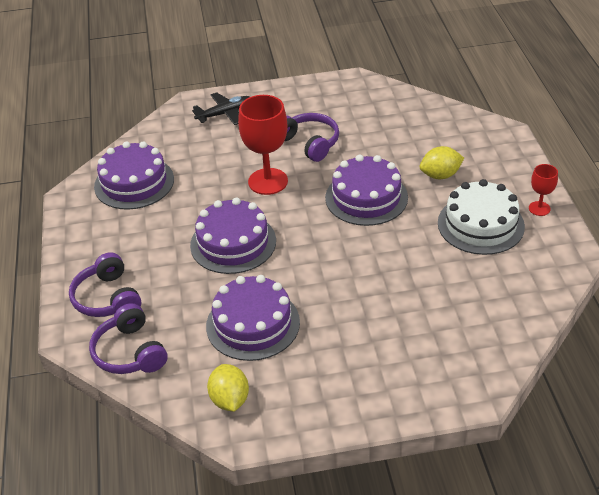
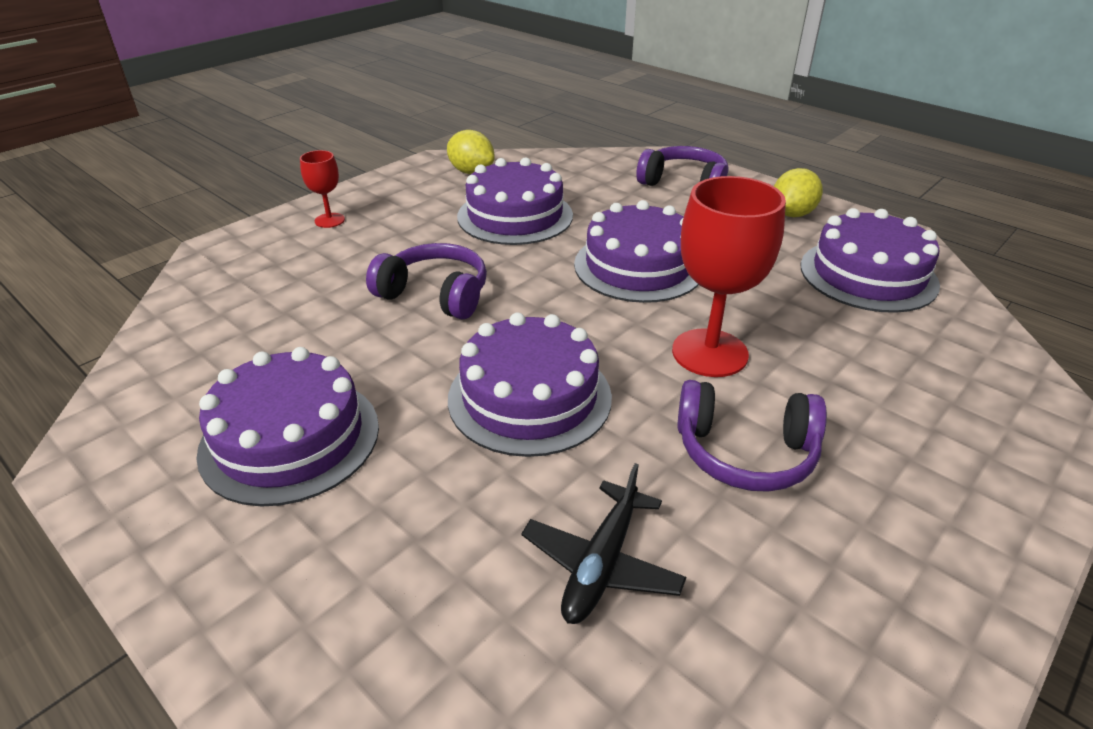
camera: 140 degrees right, 5 degrees down
purple headphones [89,303,167,374] -> purple headphones moved to [366,243,487,319]
black plane [192,92,250,125] -> black plane moved to [521,463,686,624]
yellow lemon [419,146,464,179] -> yellow lemon moved to [774,168,823,217]
white cake [438,179,525,255] -> purple cake [196,347,379,507]
red goblet [529,164,558,216] -> red goblet moved to [300,150,345,228]

